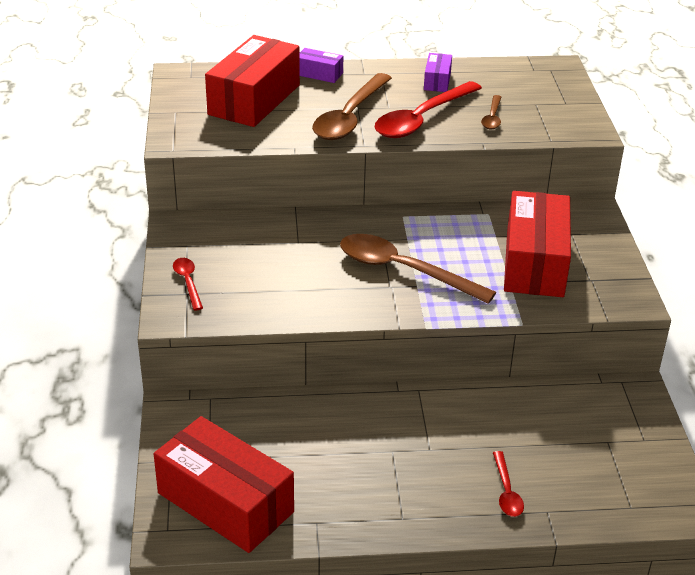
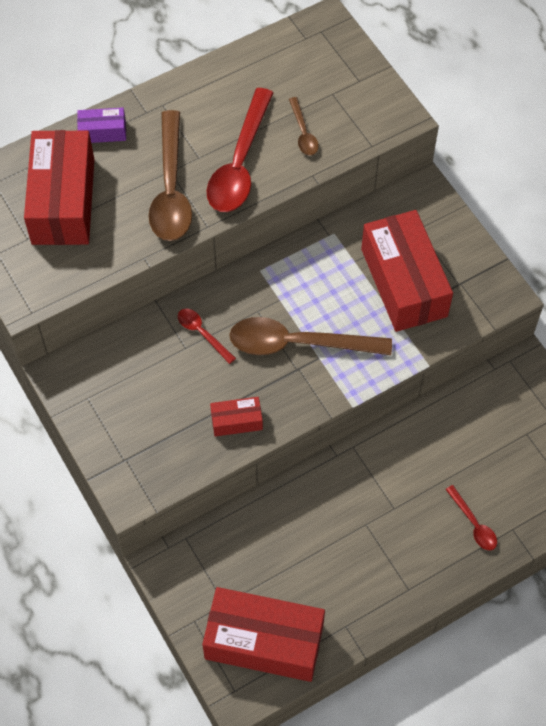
camera: 25 degrees left, 25 degrees up
red spoon [173,258,203,311] -> red spoon moved to [178,309,236,364]
purple box [424,53,452,92] -> none
none -> red box [210,397,263,437]

